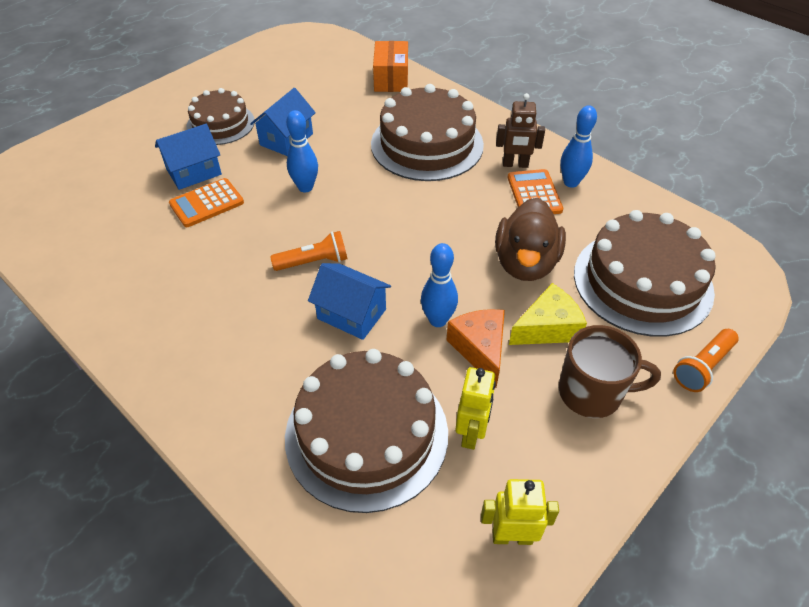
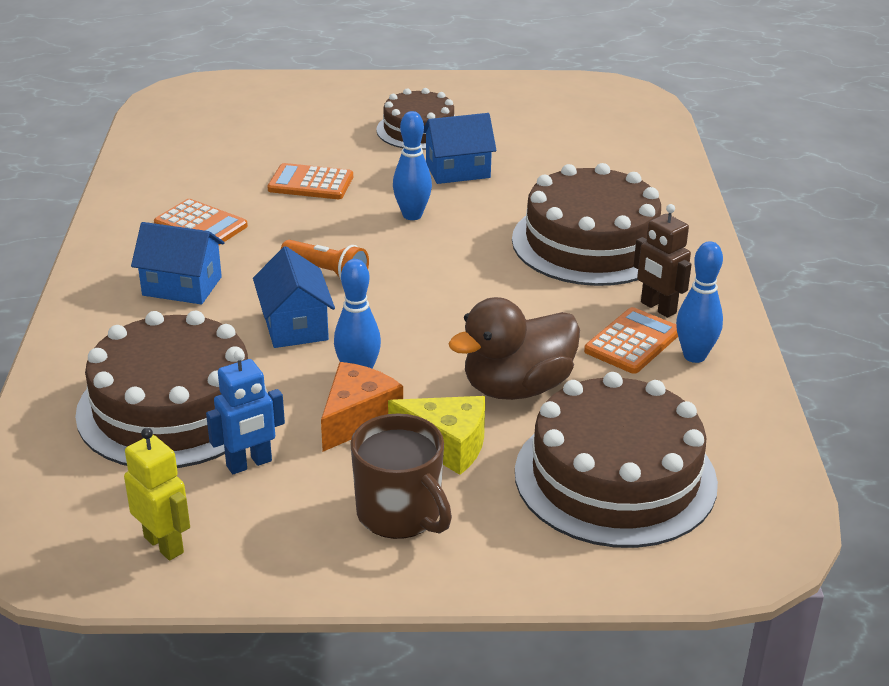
camera: 45 degrees right, 15 degrees down
blue house [155,124,222,190] -> blue house moved to [131,222,225,304]
orange box [373,41,408,92] -> none
yellow robot [455,367,496,450] -> blue robot [206,350,285,474]
orange flashlight [673,329,739,392] -> none
none -> orange calculator [154,199,248,245]

